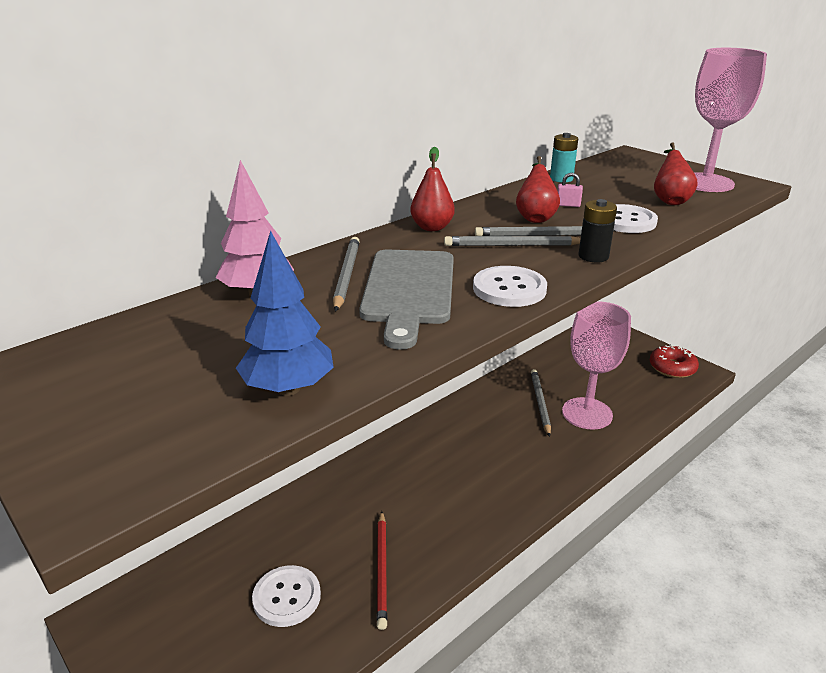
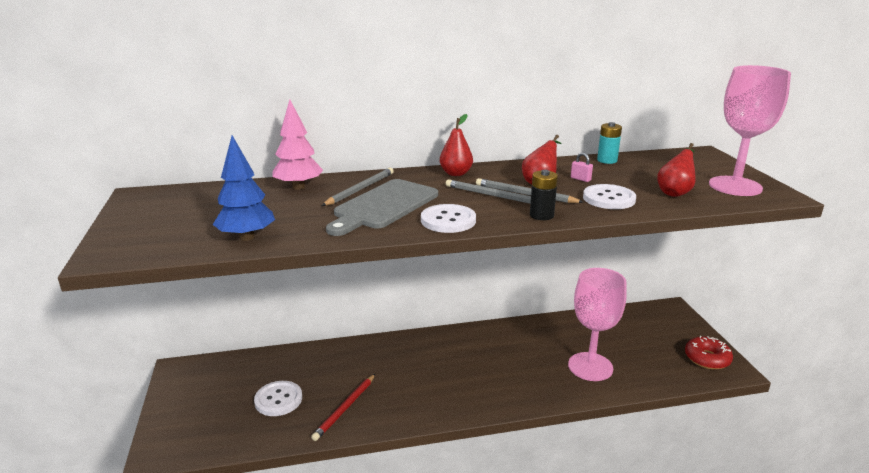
camera: 30 degrees right, 5 degrees down
grey pencil [531,369,551,437] -> none

